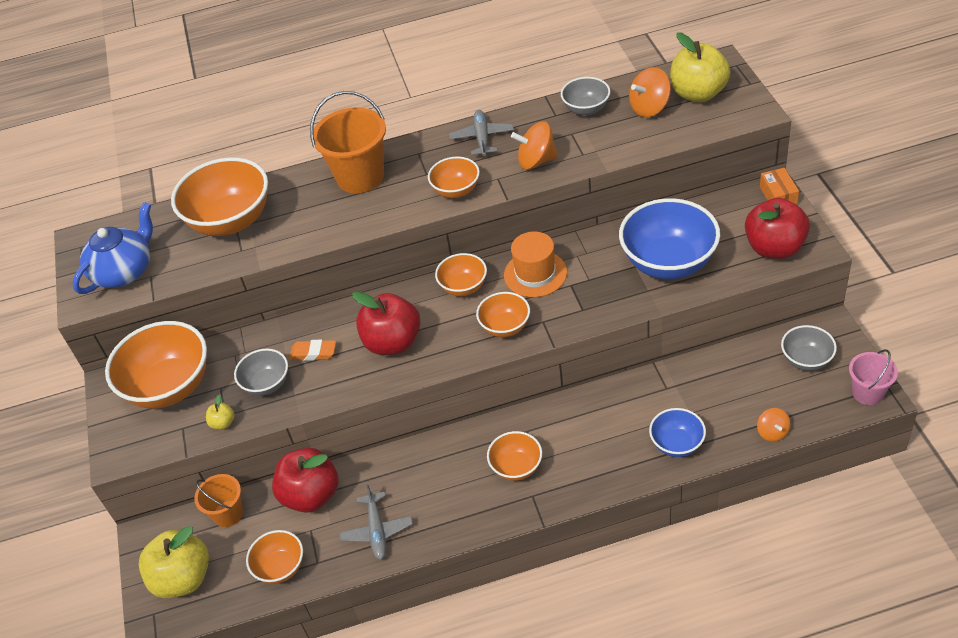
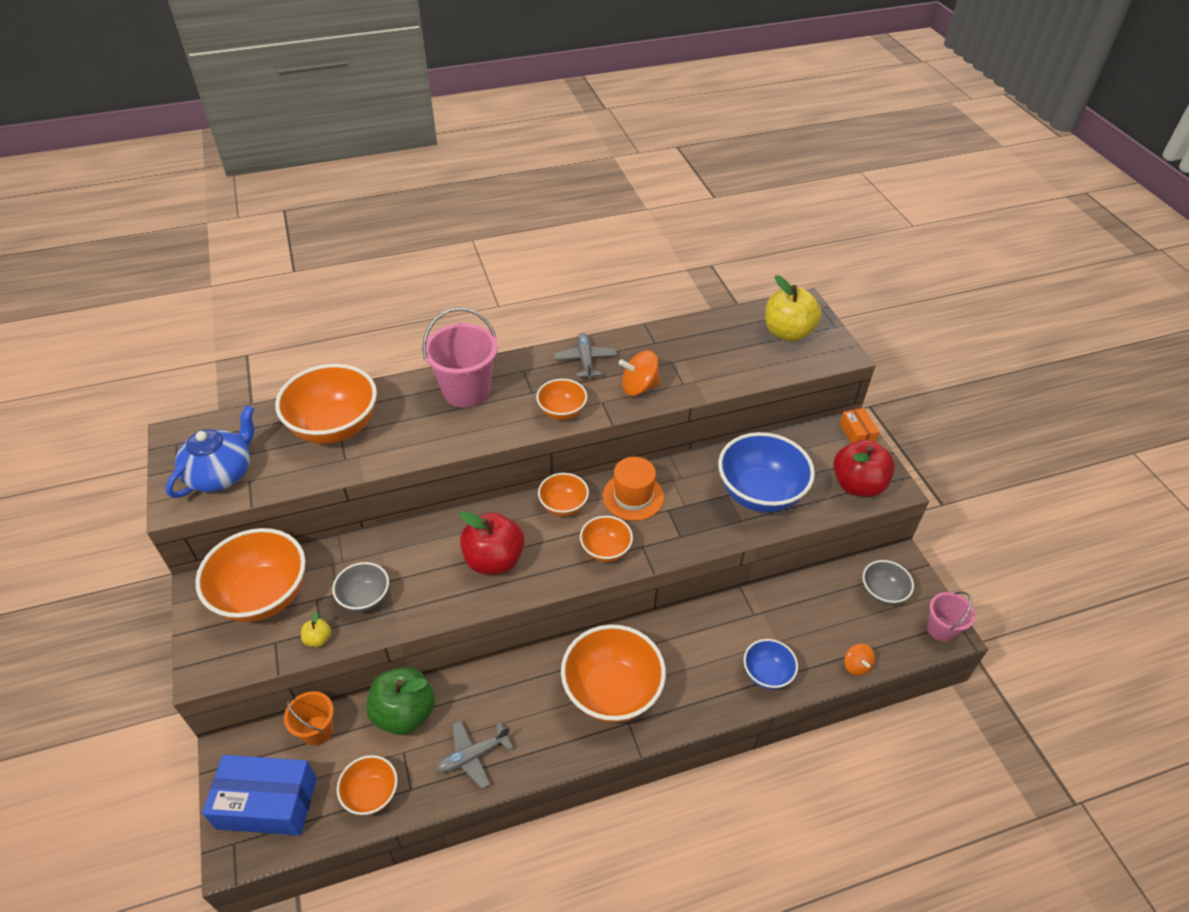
camera: 10 degrees left, 0 degrees up
yellow apple [139,526,209,599] -> blue box [202,755,317,835]
red apple [272,448,338,513] -> green apple [366,667,435,735]
orange eraser [289,340,336,361] -> none
orange bucket [310,91,386,194] -> pink bucket [422,307,498,407]
grey plane [339,484,413,560] -> grey plane turned 75 degrees clockwise [436,720,513,789]
orange bowl [487,431,542,481] -> orange bowl [561,625,666,723], size x1.87
grey bowl [561,77,610,116] -> none
orange spinning top [629,67,671,117] -> none

